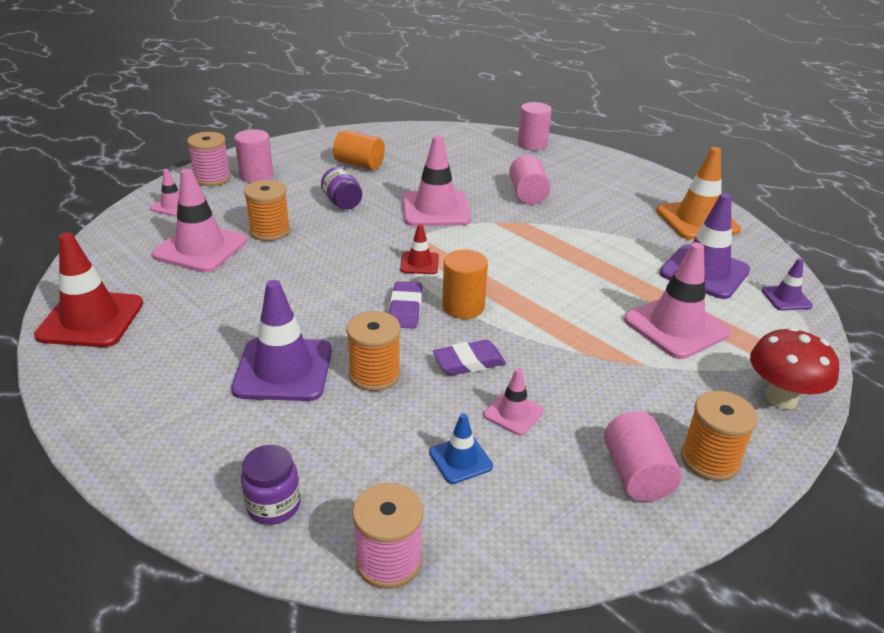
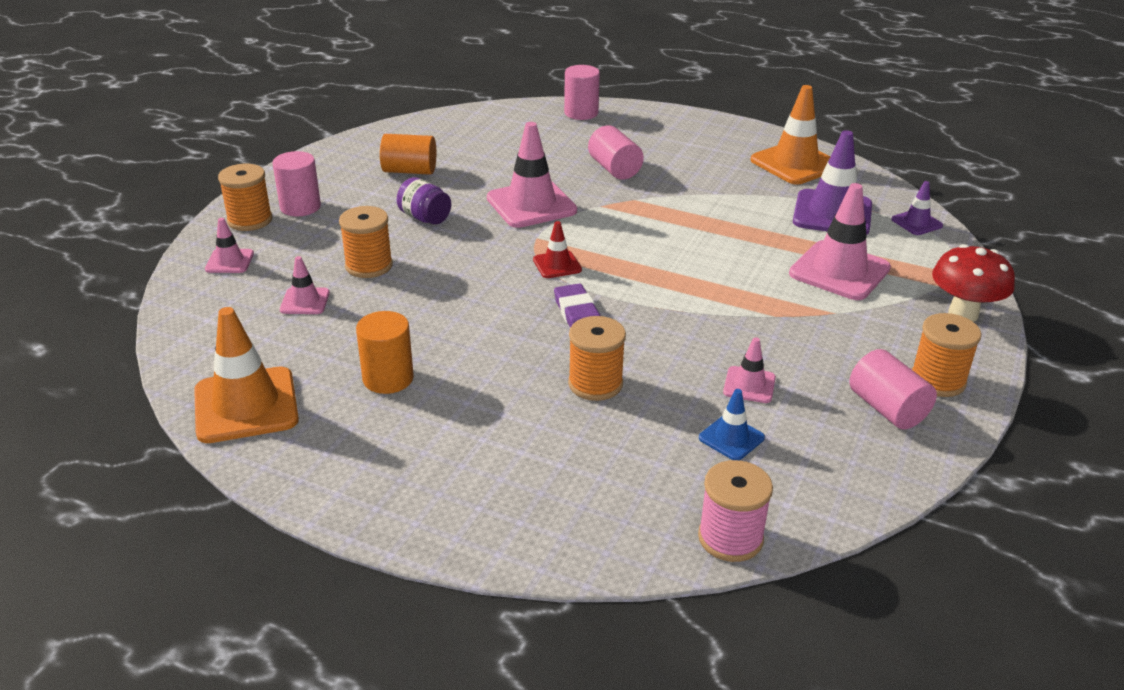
camera: 20 degrees left, 0 degrees up
red traffic cone [34,233,143,347] -> orange traffic cone [194,307,299,443]
pink traffic cone [152,169,247,272] -> pink traffic cone [280,256,330,314], size x0.51
pink spool [187,132,231,186] -> orange spool [218,164,272,231]
purple traffic cone [231,280,332,401] -> none
purple jar [241,445,301,525] -> none
purple eraser [433,340,506,375] -> none
orange cylinder [442,249,488,319] -> orange cylinder moved to [356,311,414,394]

